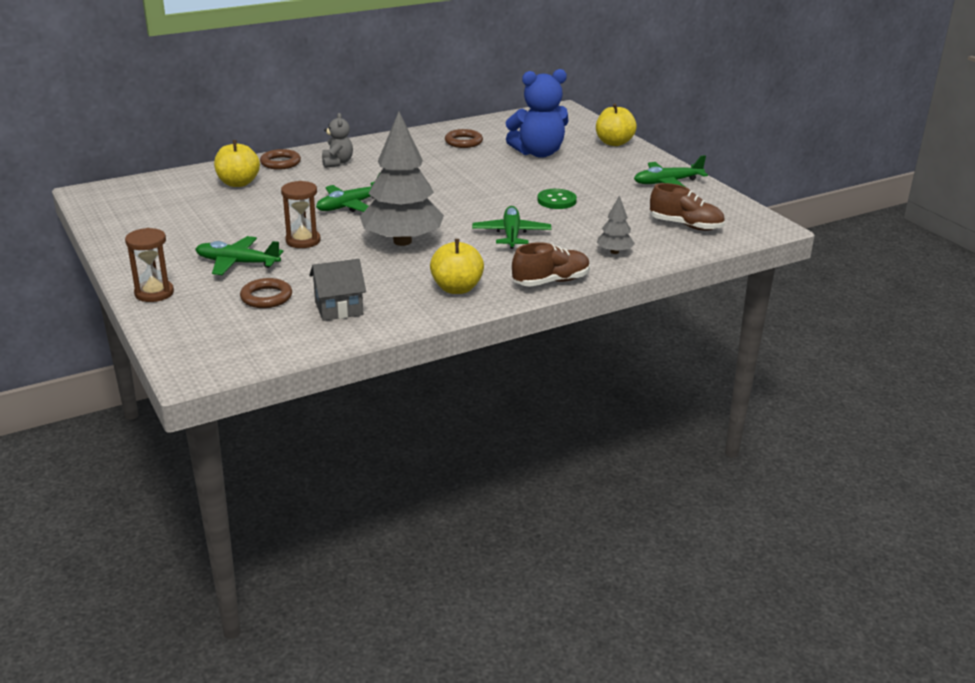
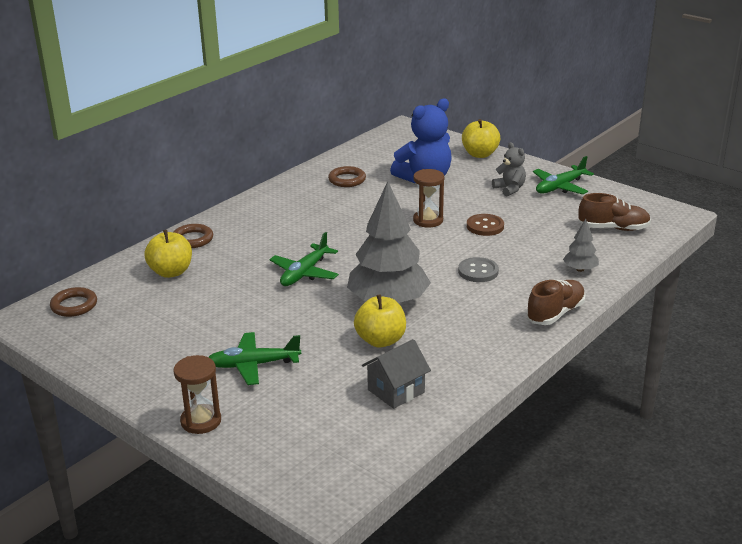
camera: 20 degrees left, 0 degrees up
brown ring [240,278,292,308] -> brown ring moved to [50,287,97,317]
brown hourglass [281,181,321,248] -> brown hourglass moved to [413,169,444,227]
grey teddy bear [322,113,353,168] -> grey teddy bear moved to [492,142,526,196]
yellow apple [430,239,484,294] -> yellow apple moved to [354,294,406,347]
green plane [472,206,551,249] -> grey button [458,257,499,282]
green button [537,189,577,209] -> brown button [467,214,504,236]

